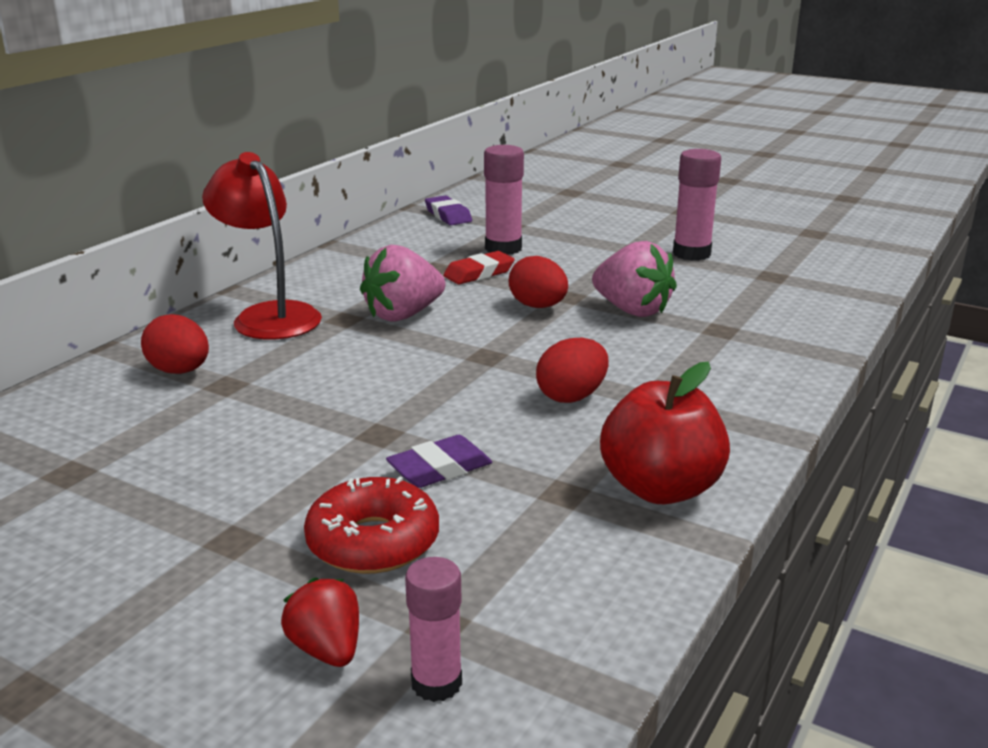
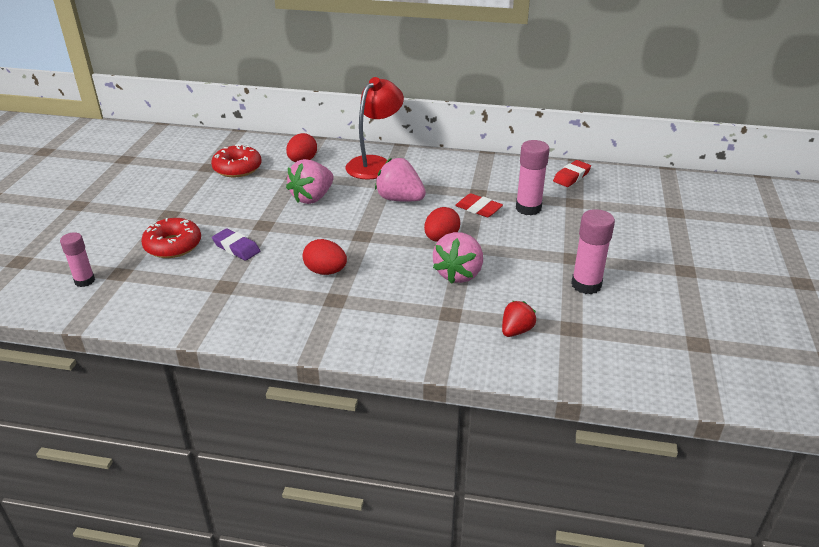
camera: 70 degrees right, 10 degrees up
red strawberry [281,578,359,667] -> red strawberry moved to [502,301,536,337]
purple eraser [425,195,472,225] -> red eraser [553,160,591,187]
red apple [600,362,730,504] -> none
none -> red donut [211,144,262,177]
none -> pink strawberry [286,159,334,204]

